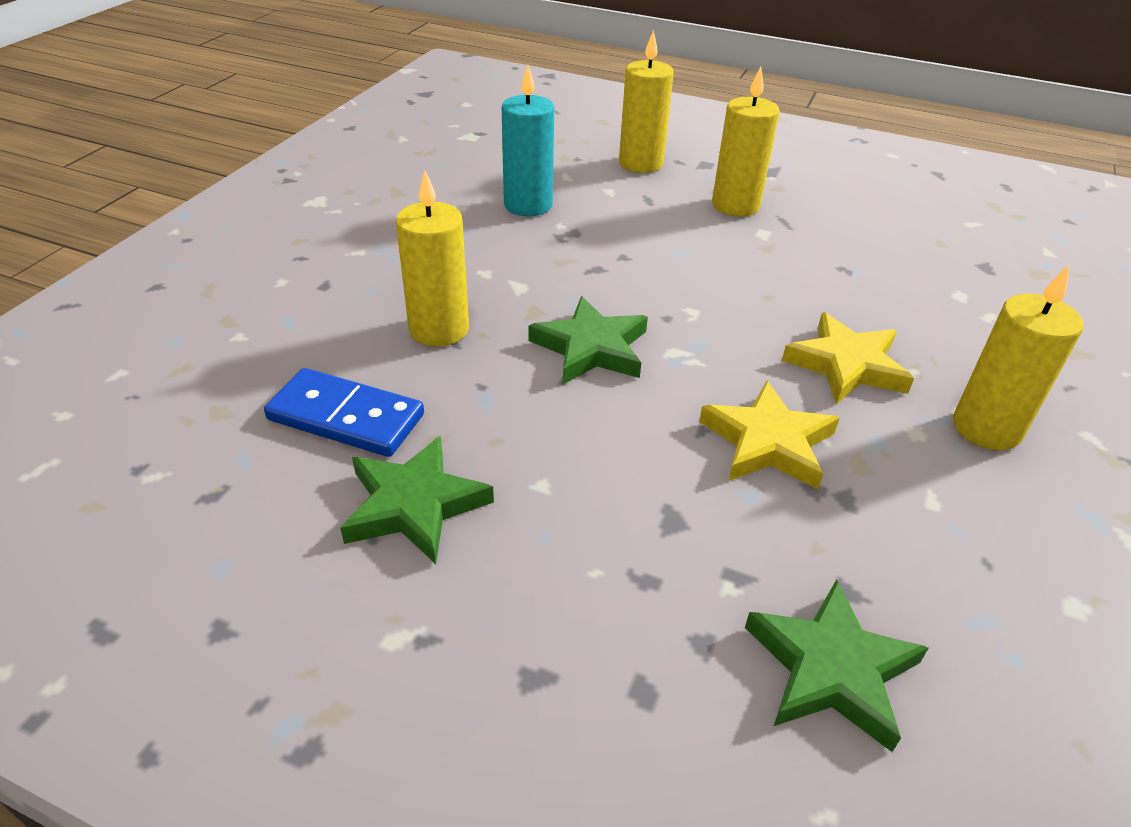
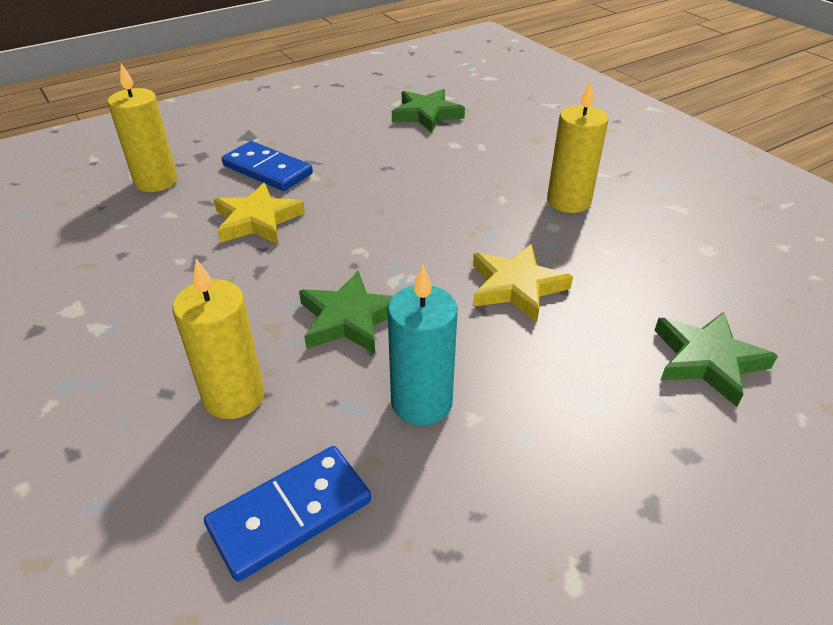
camera: 55 degrees left, 0 degrees up
green star [340,436,494,564] -> green star moved to [392,89,465,133]
turquoise candle [502,65,554,216] -> turquoise candle moved to [387,265,458,426]
yellow candle [712,67,780,217] -> blue domino [222,141,313,191]
yellow star [782,312,914,404] -> yellow star moved to [214,183,305,244]

